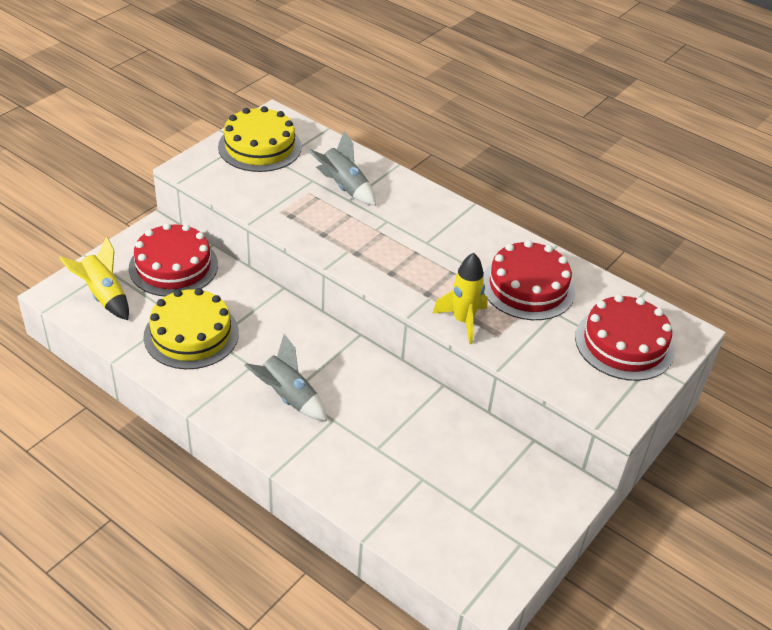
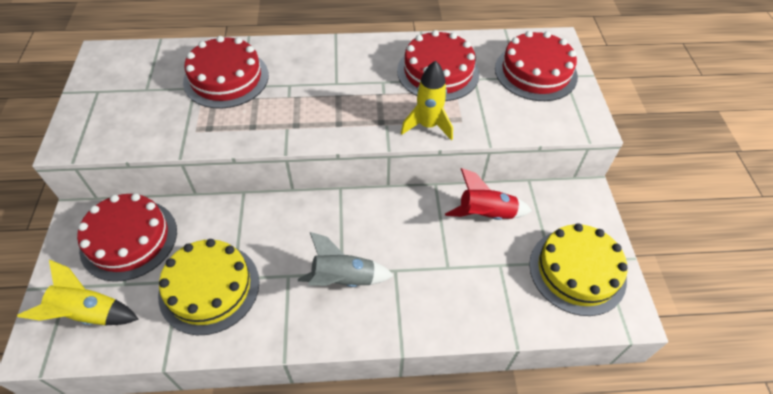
camera: 40 degrees left, 10 degrees up
yellow cake [218,106,302,172] -> yellow cake moved to [529,223,628,316]
grey rocket [308,131,376,206] -> red cake [183,36,269,109]
none -> red rocket [445,168,532,220]

